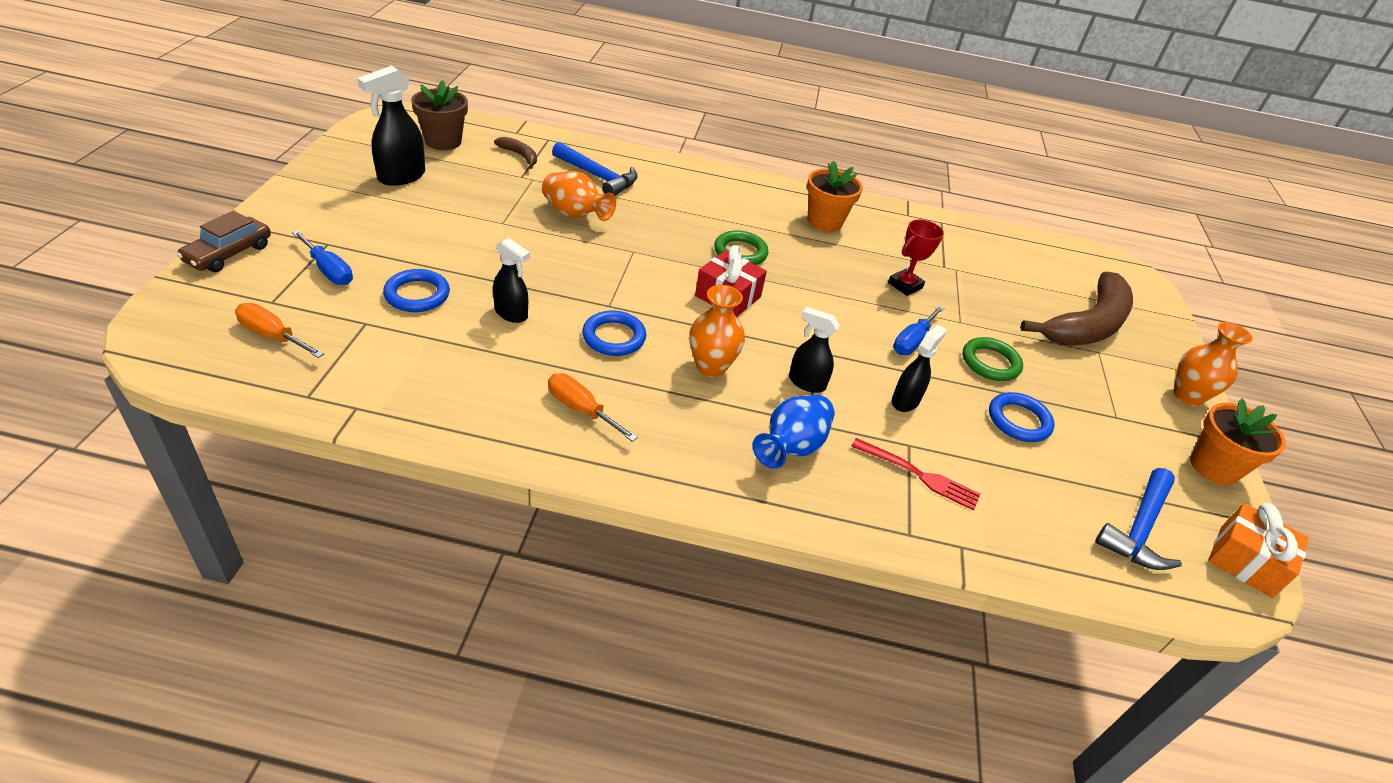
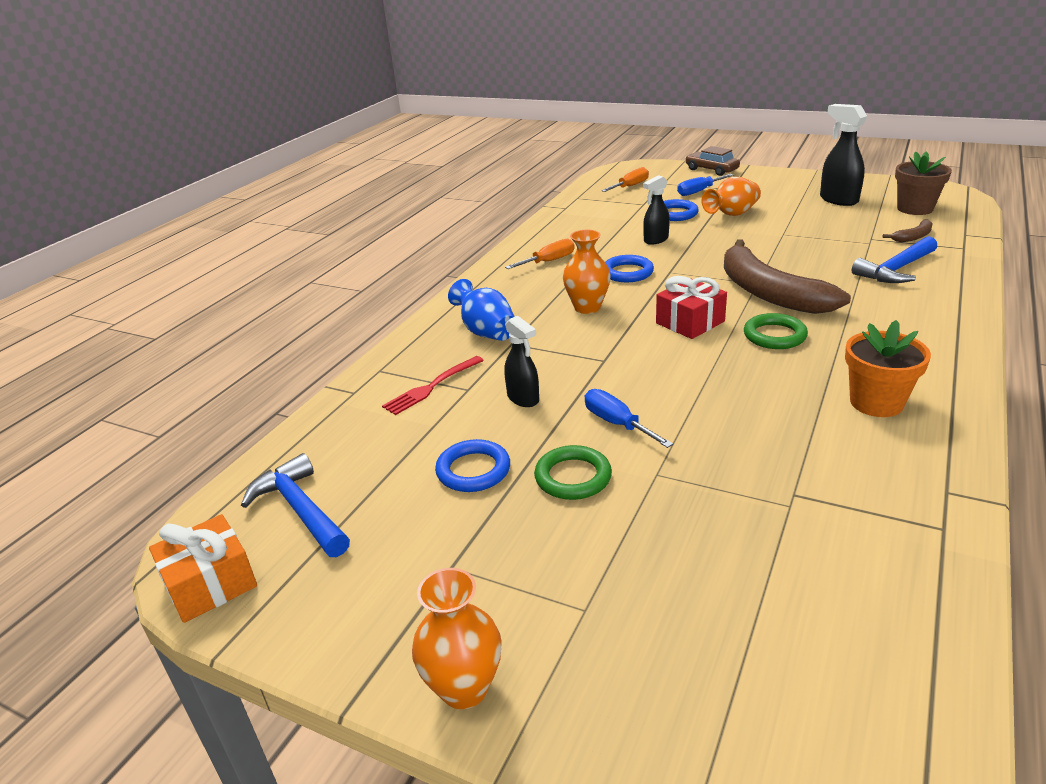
camera: 115 degrees right, 10 degrees down
orange vase [542,171,616,221] -> orange vase moved to [702,177,761,216]
black spray bottle [789,307,840,393] -> none
red trophy [888,219,944,296] -> none
brown banana [1020,272,1133,346] -> brown banana moved to [724,239,851,314]
orange flower pot [1190,398,1286,485] -> none

